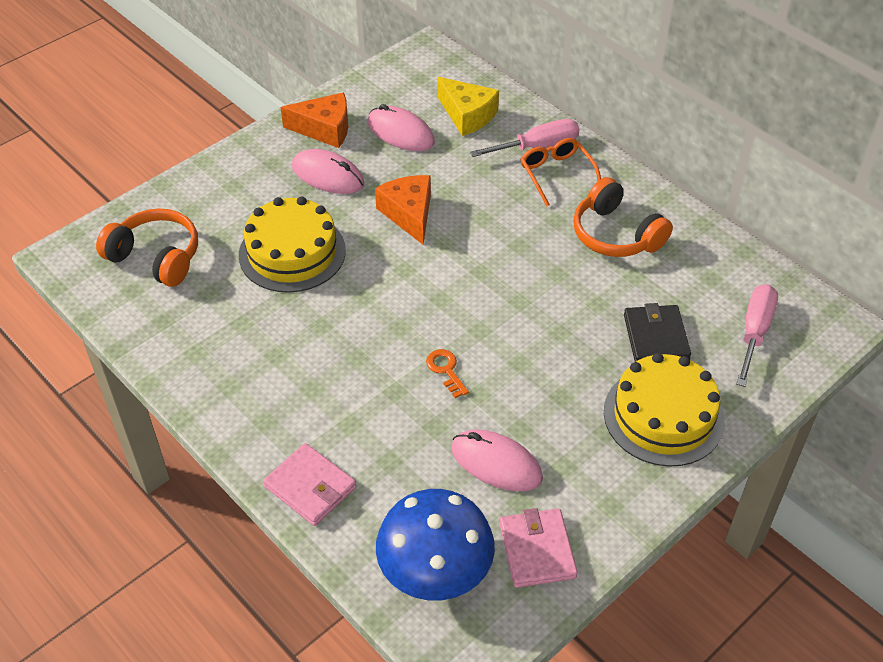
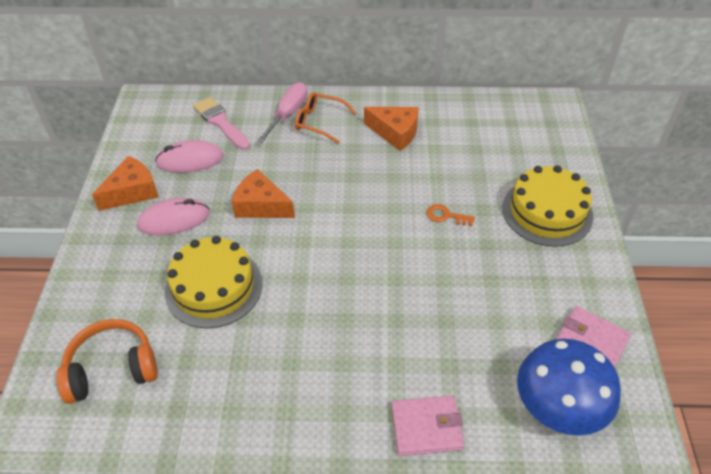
camera: 45 degrees left, 0 degrees up
orange key [426,349,469,398] -> orange key moved to [427,204,475,226]
yellow cheese [437,77,499,136] -> pink brush [193,97,250,150]
pink mouse [451,429,543,491] -> none
orange headphones [573,177,673,257] -> orange cheese [364,107,419,151]
black wallet [624,303,691,362] -> none
pink screwdriver [736,284,778,387] -> none

